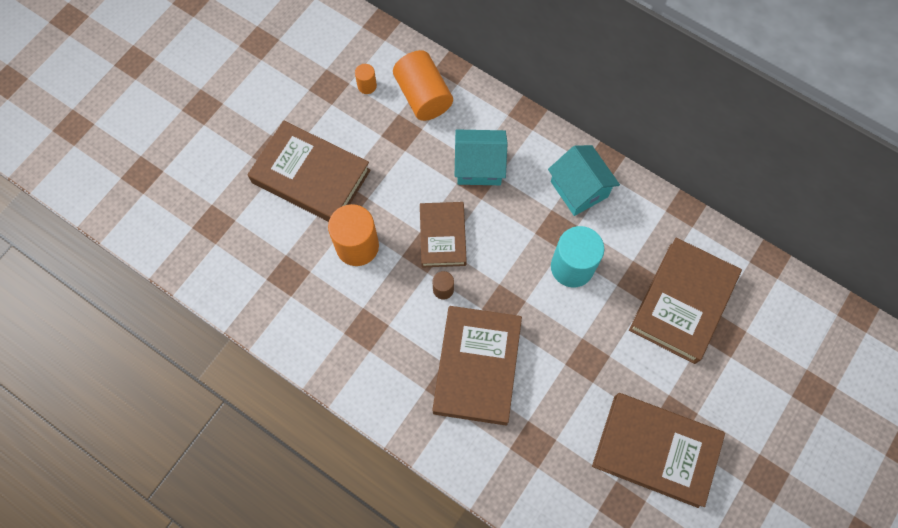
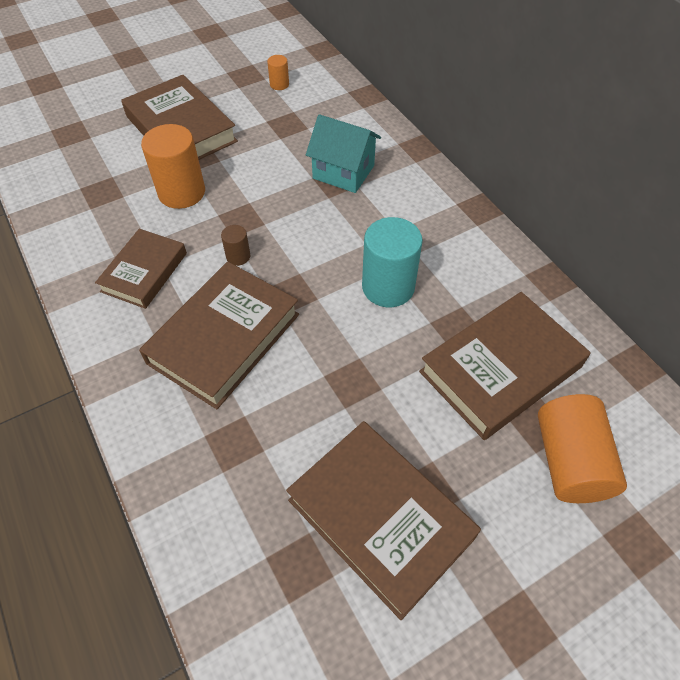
camera: 25 degrees right, 15 degrees down
orange cylinder [393,50,453,121] -> orange cylinder moved to [538,394,627,503]
brown book [420,202,467,267] -> brown book moved to [95,229,187,309]
turquoise house [548,145,620,216] -> none

